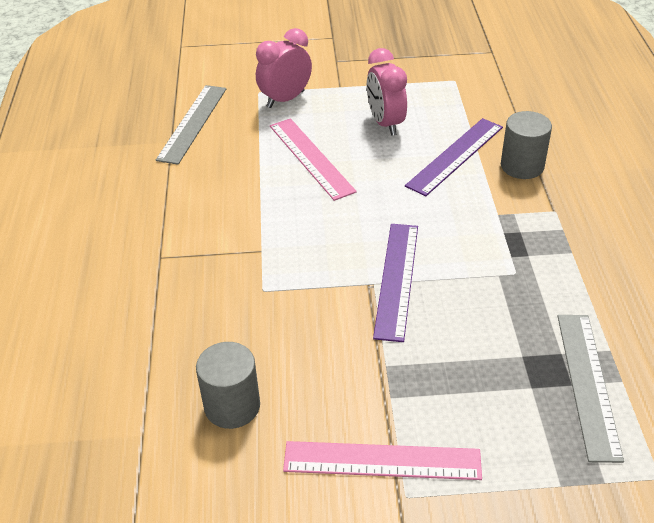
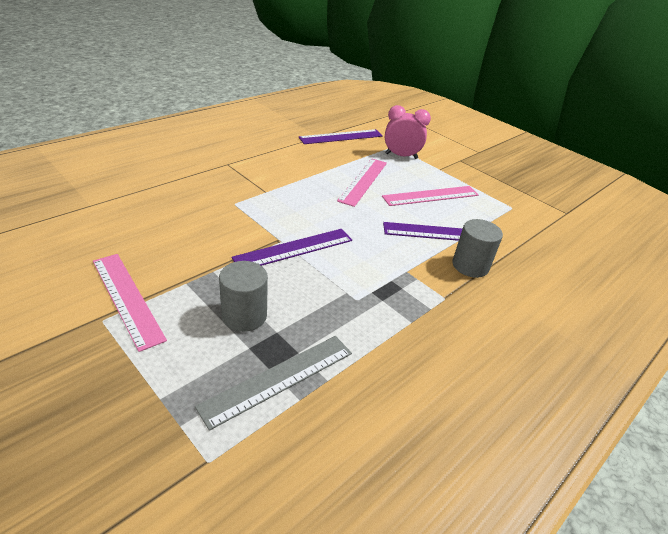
camera: 45 degrees right, 5 degrees down
grey ruler [156,85,226,165] -> purple ruler [299,129,383,144]
grey cylinder [196,342,260,429] -> grey cylinder moved to [219,261,268,332]
pink clock [367,48,407,136] -> pink ruler [382,186,479,206]

